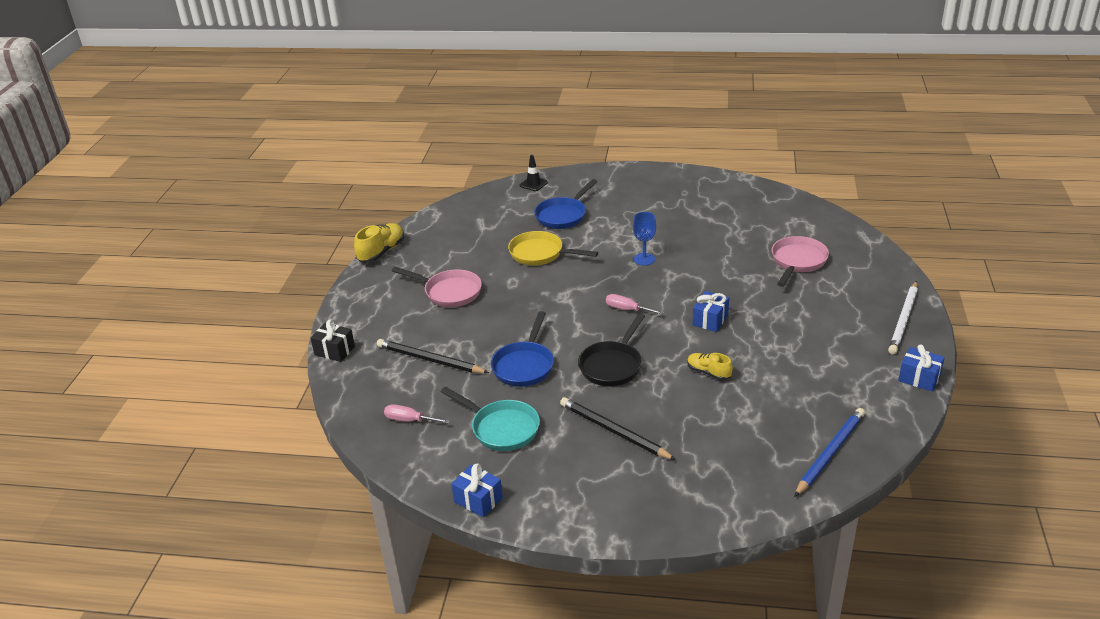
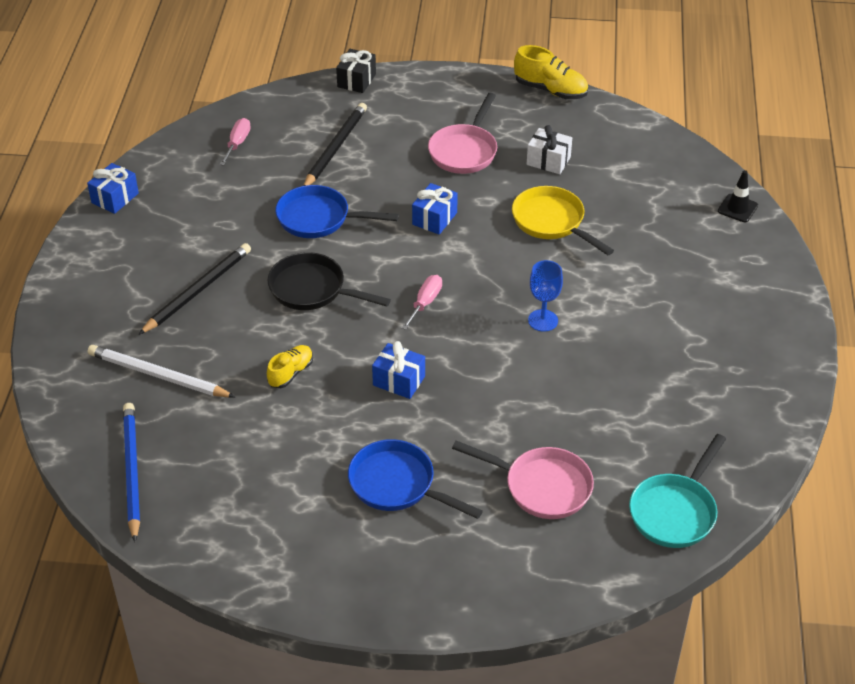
camera: 85 degrees right, 10 degrees up
turquoise pan [441,387,540,451] -> turquoise pan moved to [629,434,726,548]
yellow pan [508,231,598,266] -> yellow pan turned 60 degrees counterclockwise [512,186,614,255]
blue pan [534,179,598,229] -> blue pan moved to [348,439,483,519]
blue pencil [794,408,865,497] -> blue pencil turned 135 degrees counterclockwise [123,403,140,542]
white pencil [888,281,918,354] -> white pencil moved to [88,345,235,398]
blue gift [898,345,945,392] -> blue gift moved to [412,183,458,235]
none -> white gift [527,125,572,174]

